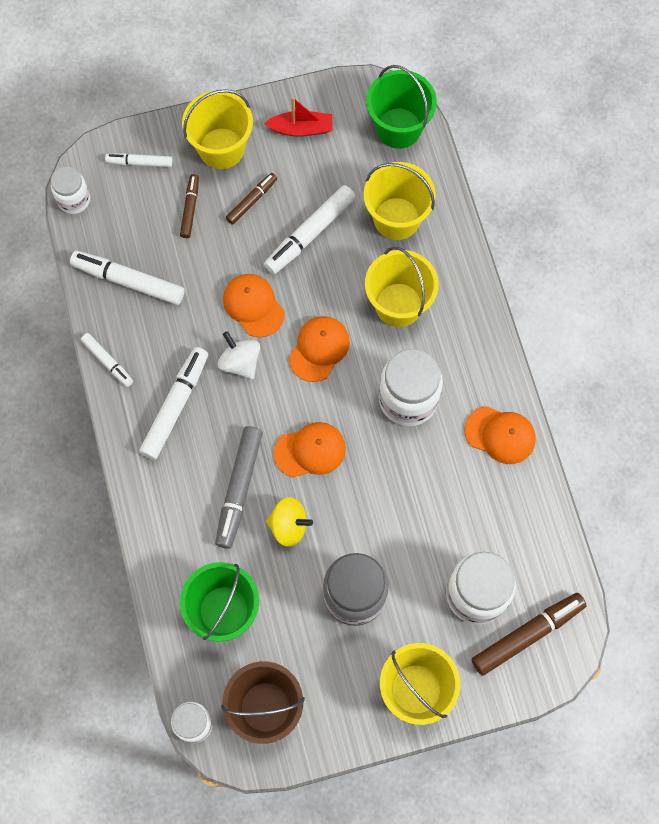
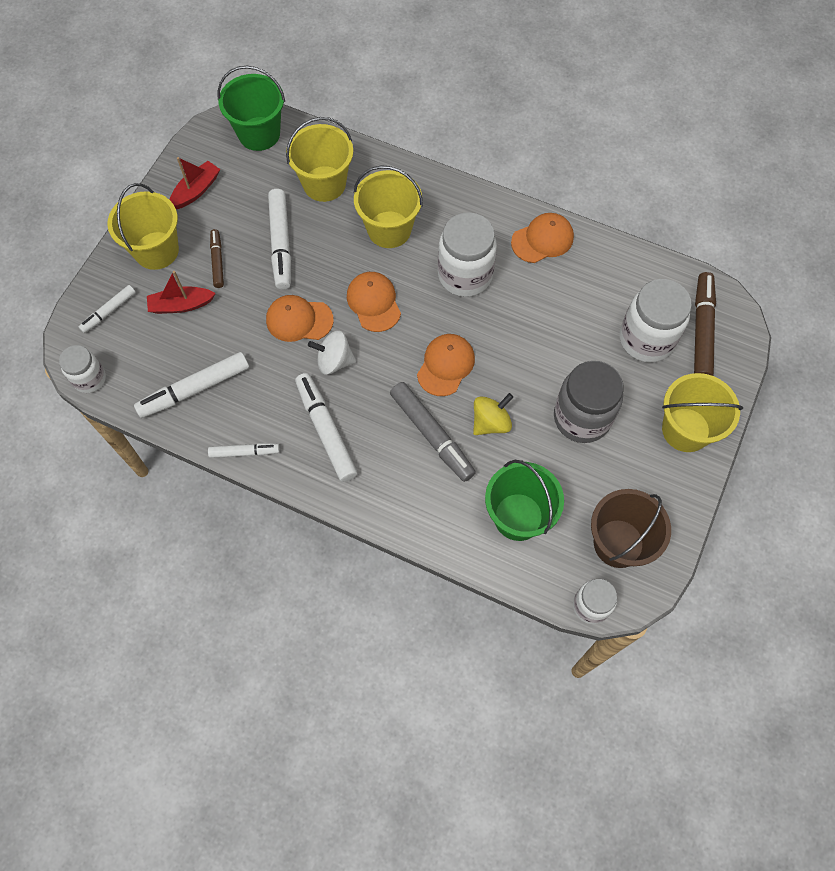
camera: 50 degrees left, 5 degrees down
brown marker [180,174,199,238] -> red boat [147,271,216,314]

